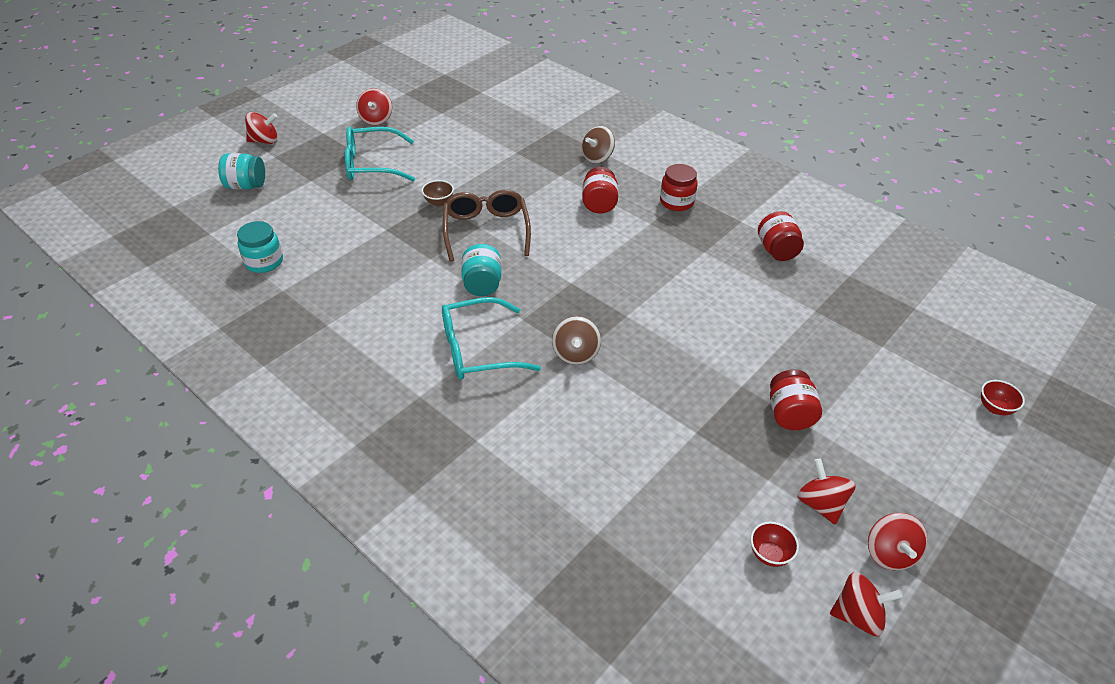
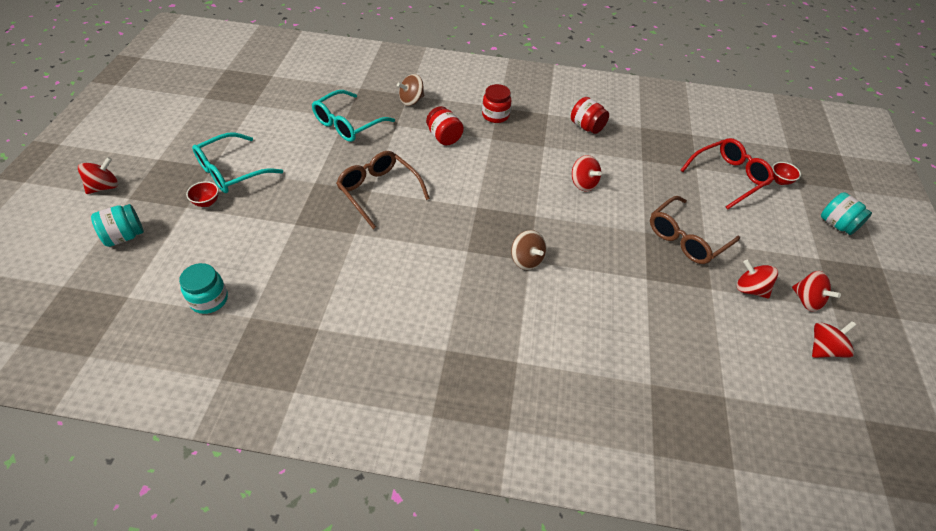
camera: 35 degrees left, 5 degrees up
red spinning top [356,88,392,125] -> red spinning top moved to [572,155,602,191]
brown bowl [422,180,454,207] -> none
turquoise glasses [442,297,541,380] -> turquoise glasses moved to [312,90,395,142]
turquoise jar [461,244,502,296] -> turquoise jar moved to [821,192,872,235]
brown spinning top [582,126,615,164] -> brown spinning top turned 45 degrees clockwise [397,74,425,106]
red bowl [750,522,799,567] -> red bowl moved to [186,181,219,207]
red jar [770,369,822,430] -> brown glasses [650,196,740,264]
none -> red glasses [680,138,774,210]

